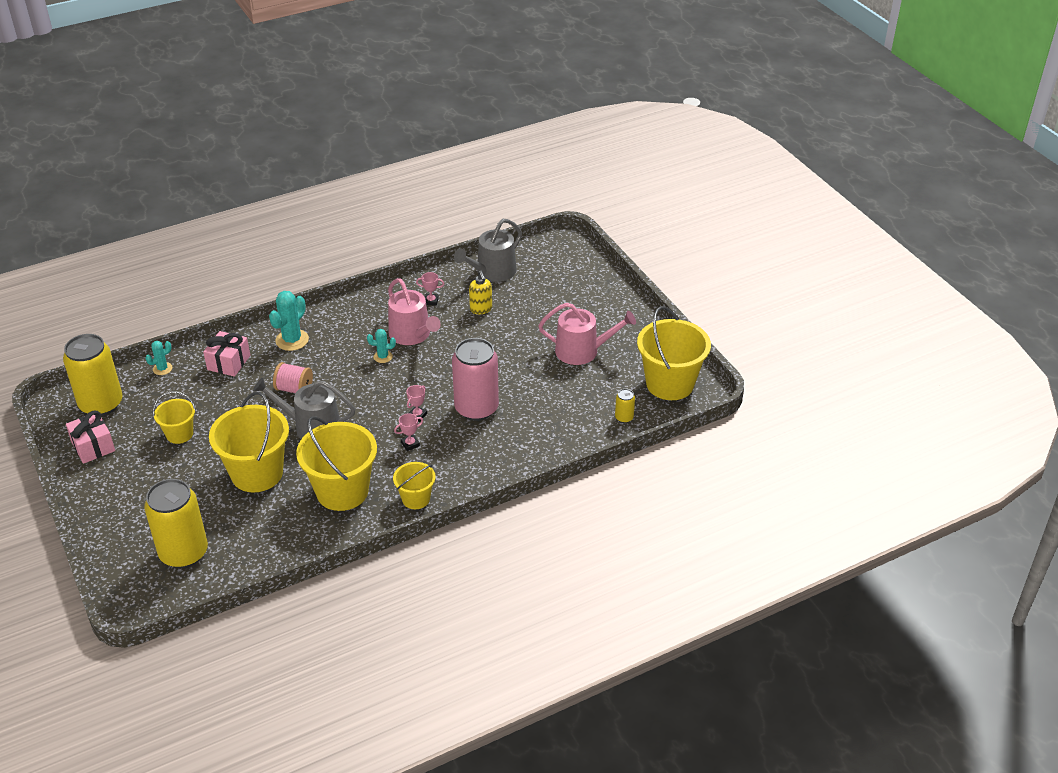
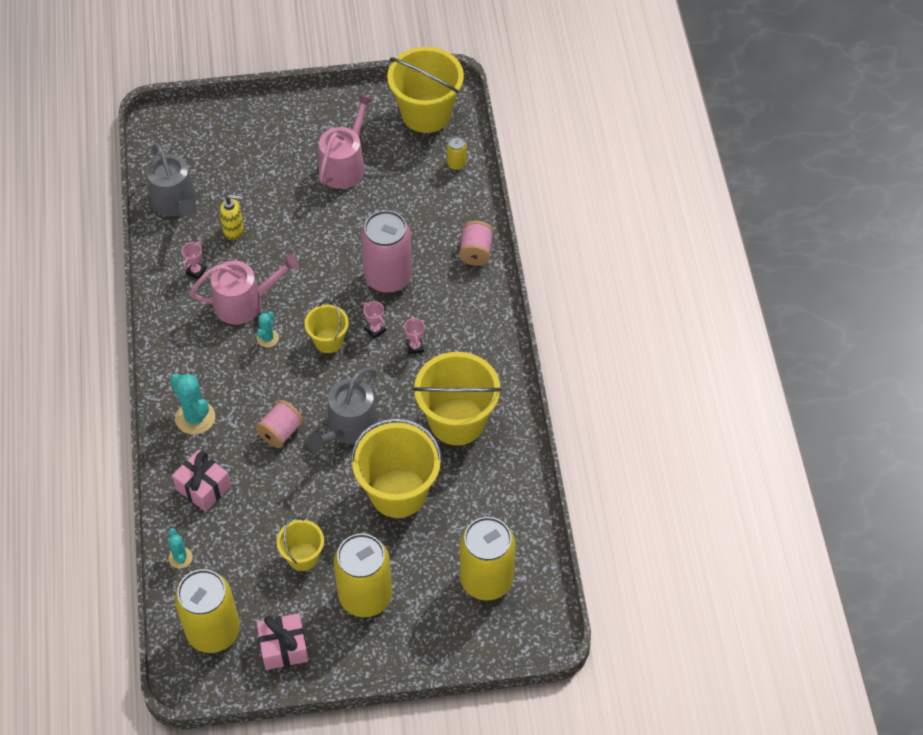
camera: 70 degrees left, 15 degrees up
yellow bucket [393,462,436,509] -> yellow bucket moved to [305,300,349,353]
none -> yellow can [334,534,392,617]
none -> pink spool [459,221,494,266]

